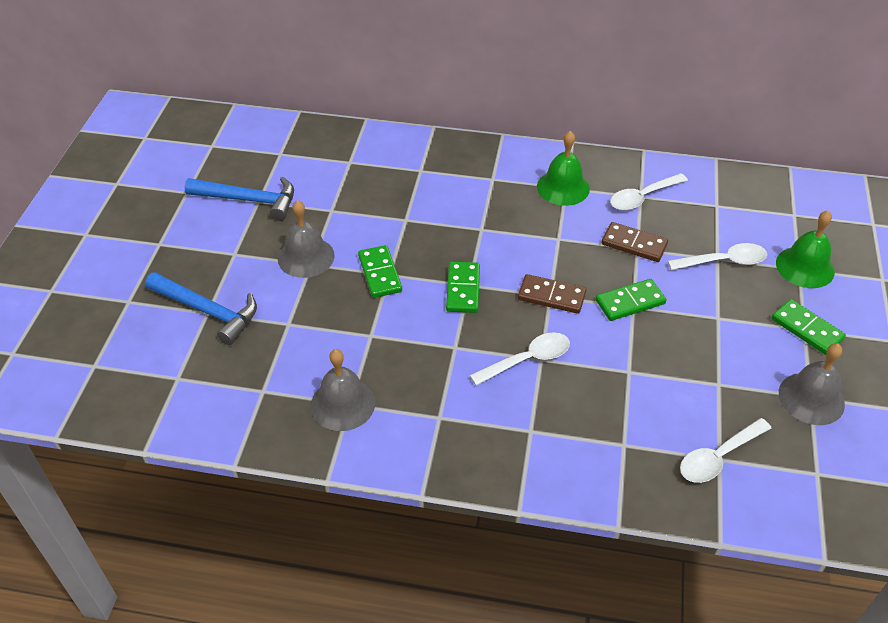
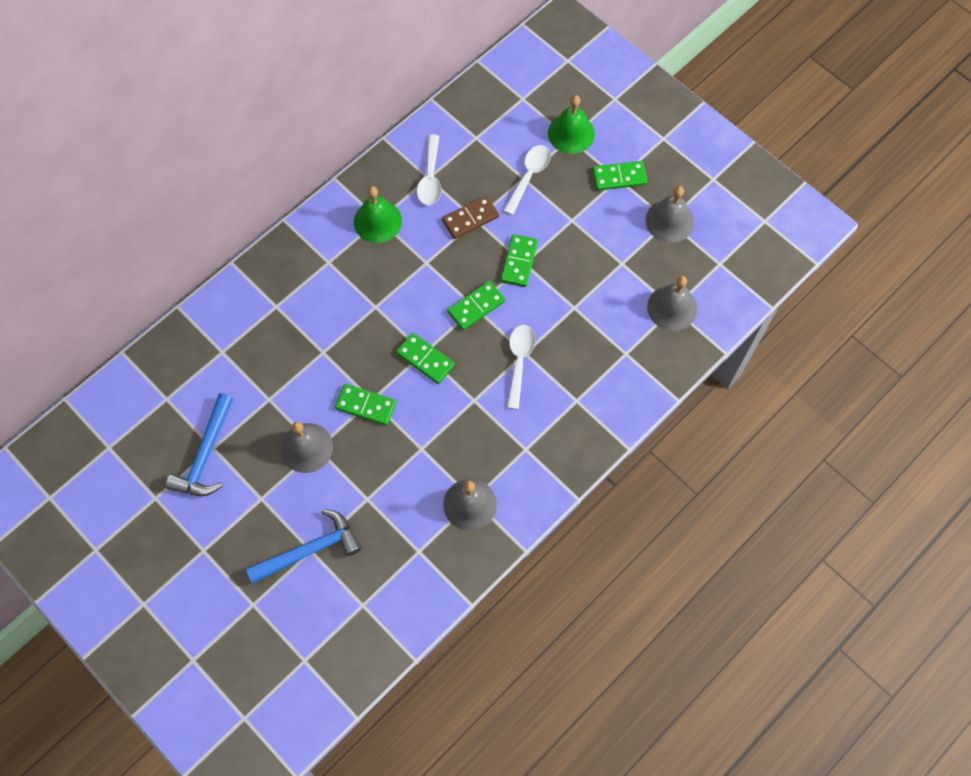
camera: 55 degrees left, 20 degrees up
blue hammer [185,177,294,221] -> blue hammer turned 150 degrees clockwise [165,393,233,496]
brown domino [518,274,586,314] -> green domino [447,281,505,330]
white spoon [680,418,771,483] -> grey bell [647,276,697,331]

